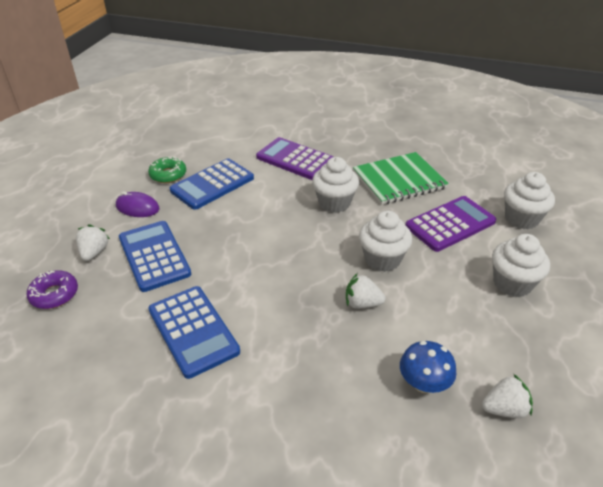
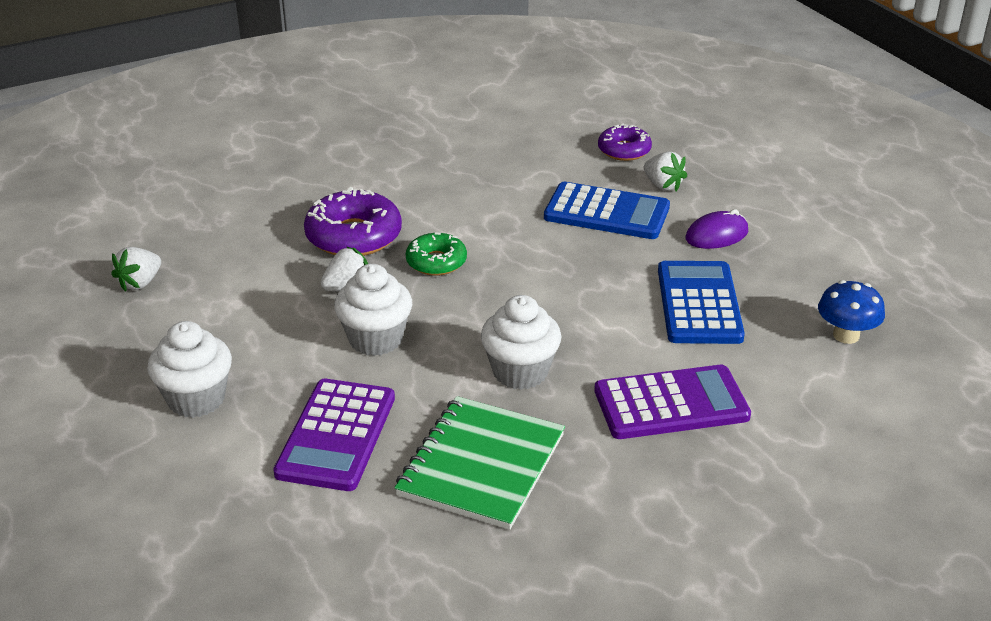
camera: 135 degrees right, 5 degrees down
green donut [148,157,186,183] -> green donut moved to [406,233,467,276]
blue calculator [148,286,240,379] -> none
blue mushroom [400,341,457,393] -> blue mushroom moved to [818,280,885,344]
white cupcake [504,172,555,229] -> none
none -> purple donut [304,187,402,256]

